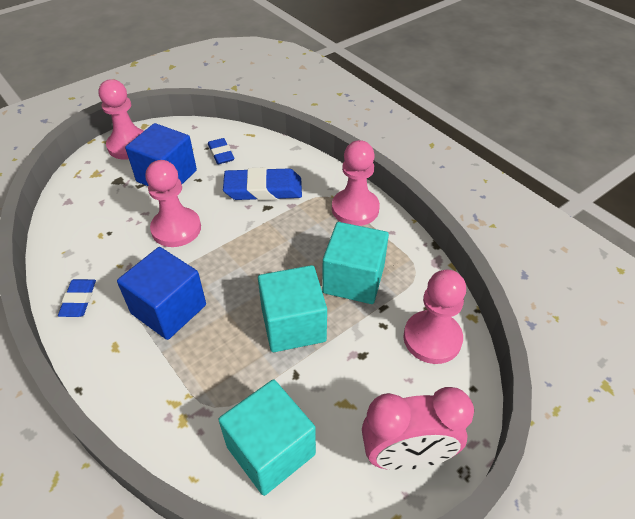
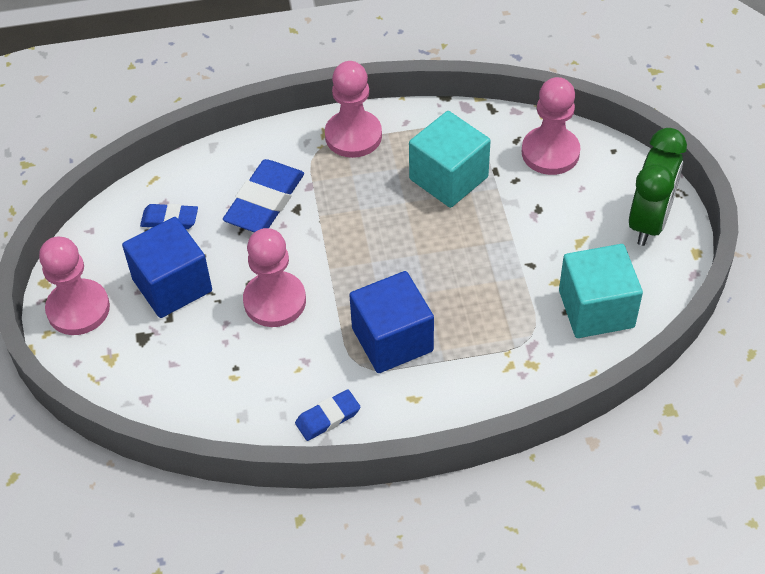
camera: 60 degrees left, 5 degrees up
blue eraser [58,279,96,317] -> blue eraser turned 60 degrees counterclockwise [295,389,361,441]
turquoise cube [258,265,327,352] -> none
pink clock [362,387,474,471] -> green clock [629,128,687,246]

